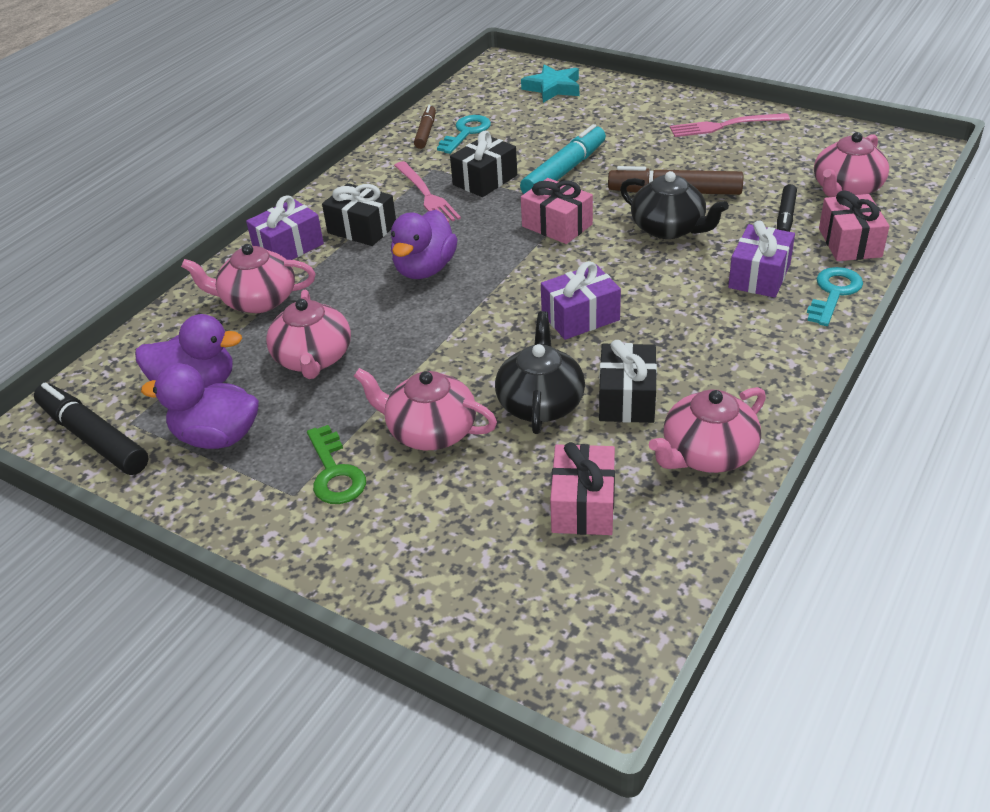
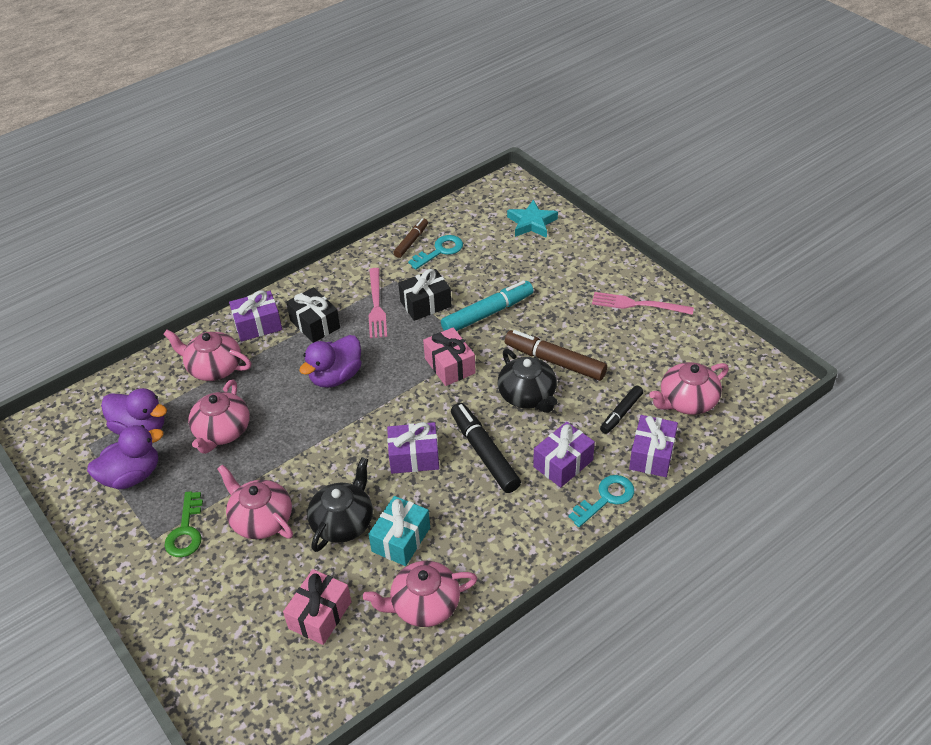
camera: 20 degrees right, 5 degrees up
black marker [34,383,148,475] -> black marker moved to [451,403,521,493]
purple duck [141,363,259,449] -> purple duck turned 120 degrees clockwise [87,425,164,489]
black gift [599,340,657,423] -> turquoise gift [369,496,430,566]
pink gift [819,190,889,261] -> purple gift [629,415,678,477]

